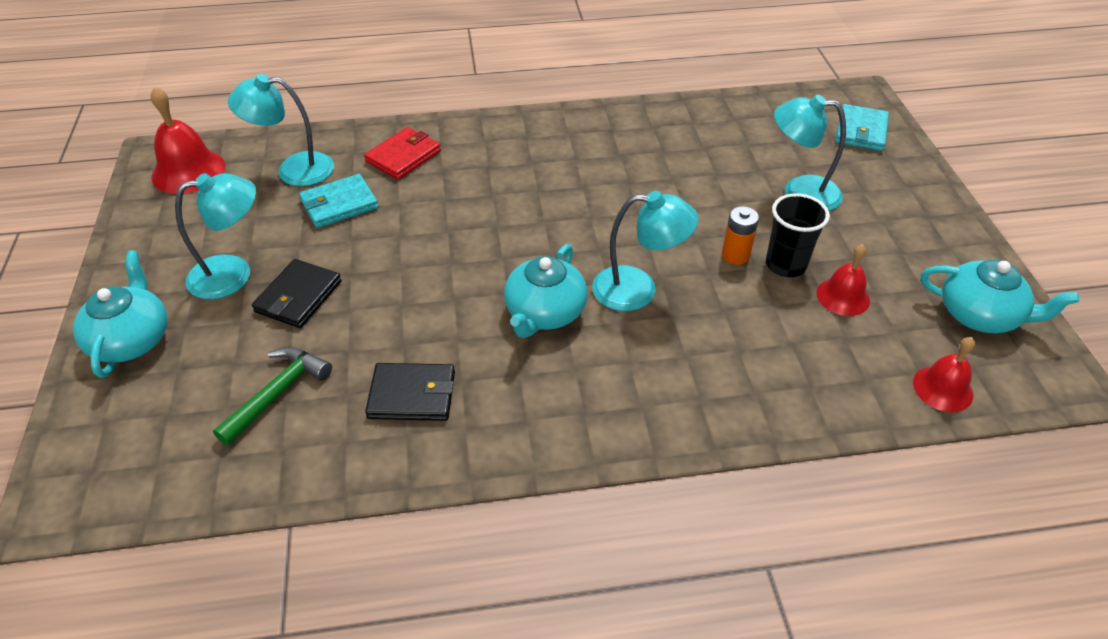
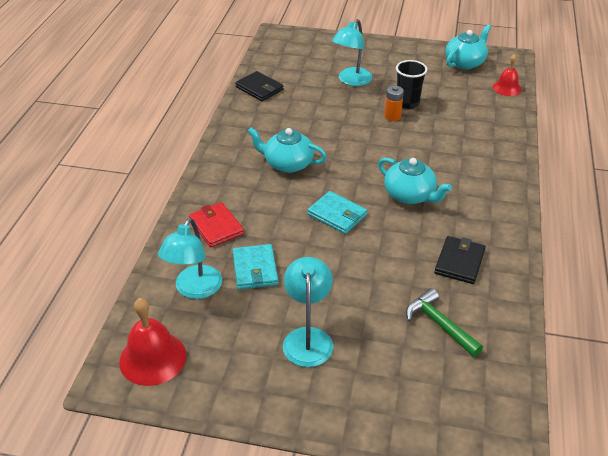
camera: 70 degrees left, 5 degrees down
turquoise teapot [73,250,168,378] -> turquoise teapot moved to [247,127,327,173]
black wallet [252,259,342,328] -> black wallet moved to [235,71,284,101]
turquoise lamp [592,191,699,311] -> none
red bell [817,244,870,316] -> none
turquoise wallet [835,104,889,151] -> turquoise wallet moved to [307,191,367,234]

